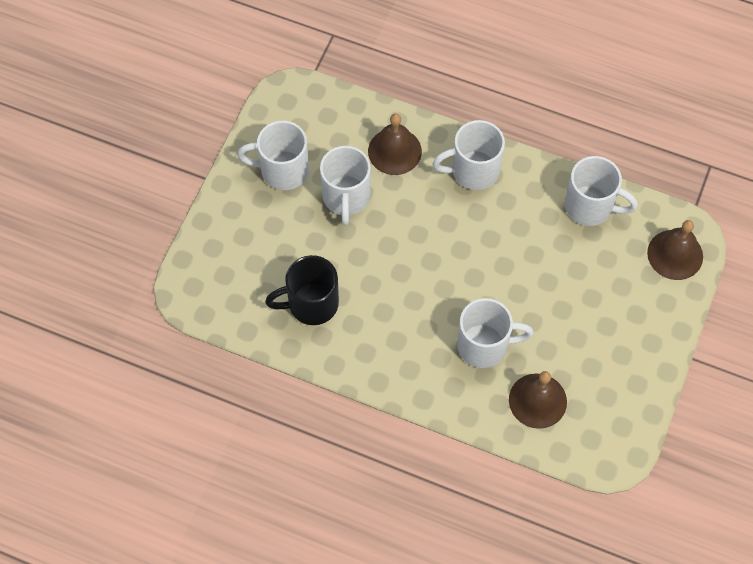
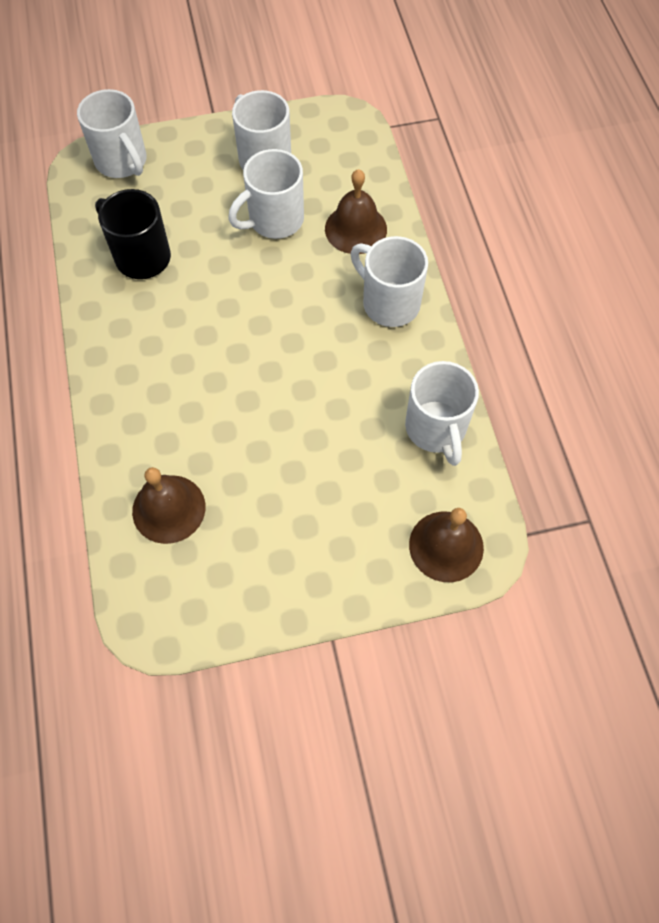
camera: 55 degrees right, 0 degrees up
white mug [457,298,534,368] -> white mug moved to [77,89,147,178]

